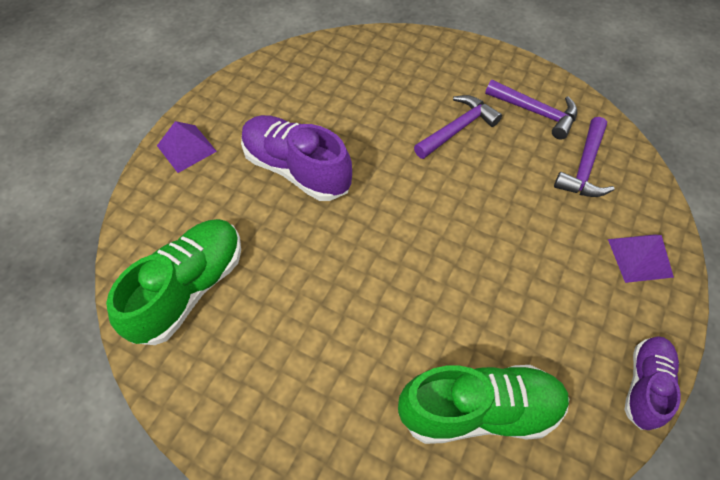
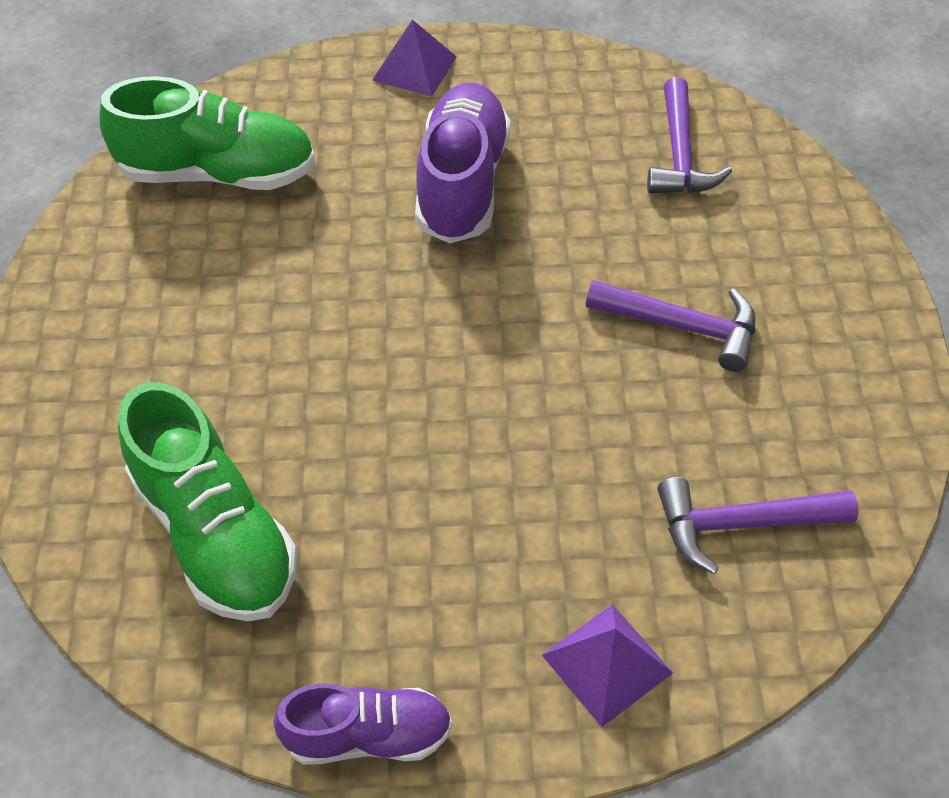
camera: 60 degrees right, 5 degrees down
purple hammer [485,80,577,139] -> purple hammer moved to [647,77,732,194]

